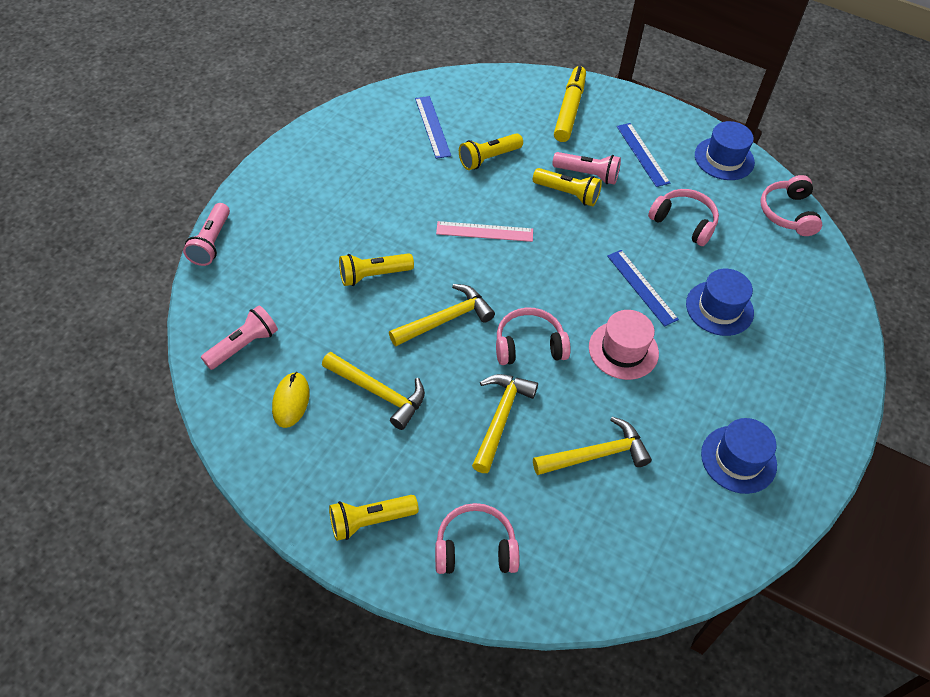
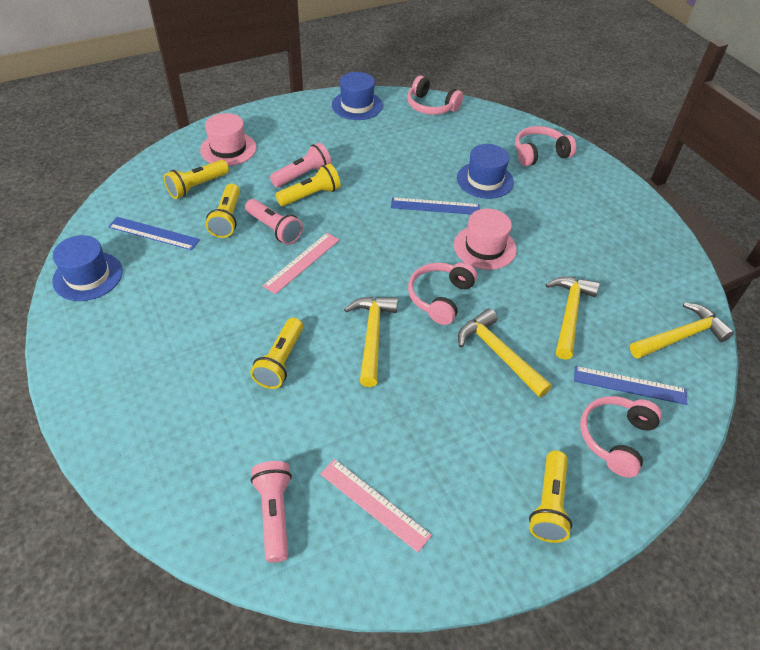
camera: 55 degrees left, 5 degrees down
pink flashlight [183,203,230,266] -> pink flashlight moved to [245,199,303,245]
yellow mouse [272,372,310,428] -> pink ruler [320,459,432,552]
yellow hammer [322,352,425,430] -> yellow hammer moved to [630,302,734,359]
yellow marker [554,66,586,142] -> pink hat [200,113,256,166]
blue ruler [617,123,670,187] -> blue ruler moved to [574,366,687,405]
pink headphones [648,189,719,246] -> pink headphones moved to [515,126,576,166]
blue hat [701,418,777,494] -> blue hat moved to [52,235,123,301]
none -> yellow flashlight [164,160,229,199]

